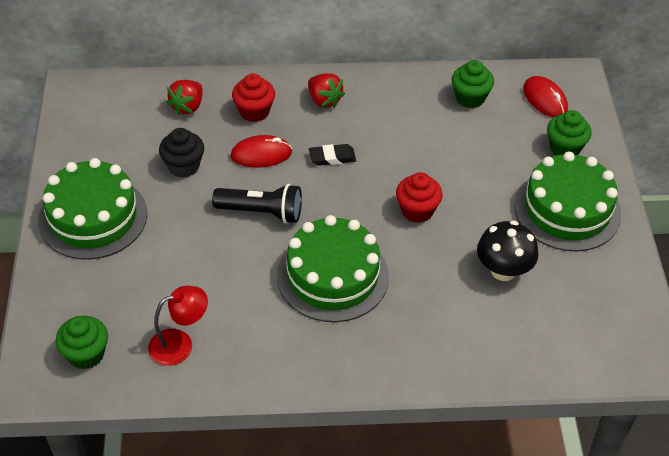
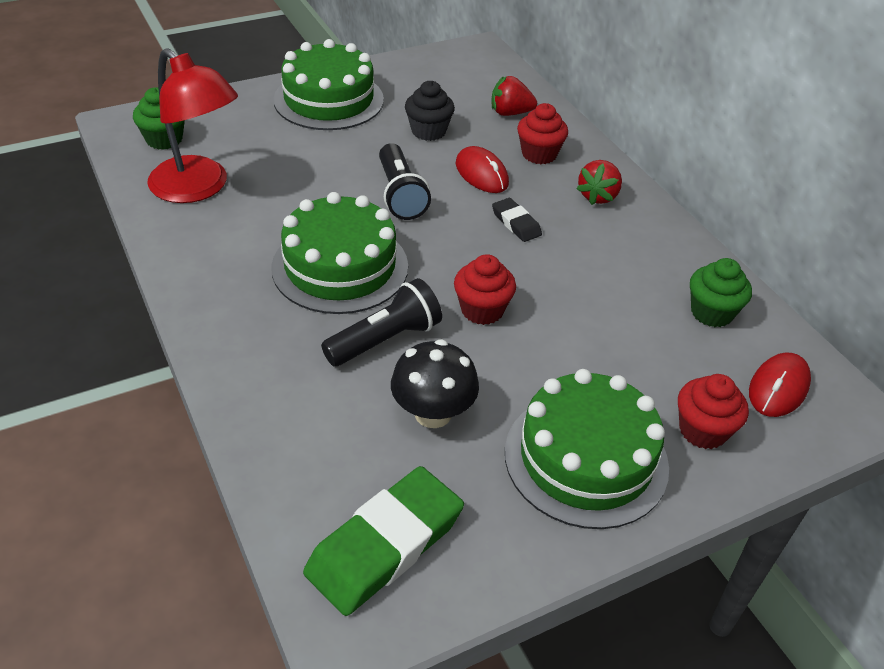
camera: 65 degrees right, 5 degrees down
red lamp [148,286,208,366] -> red lamp [147,48,238,203], size x1.68
green cupcake [547,110,592,156] -> red cupcake [678,374,749,449]
none -> green eraser [303,466,464,616]
none -> black flashlight [321,278,442,367]

